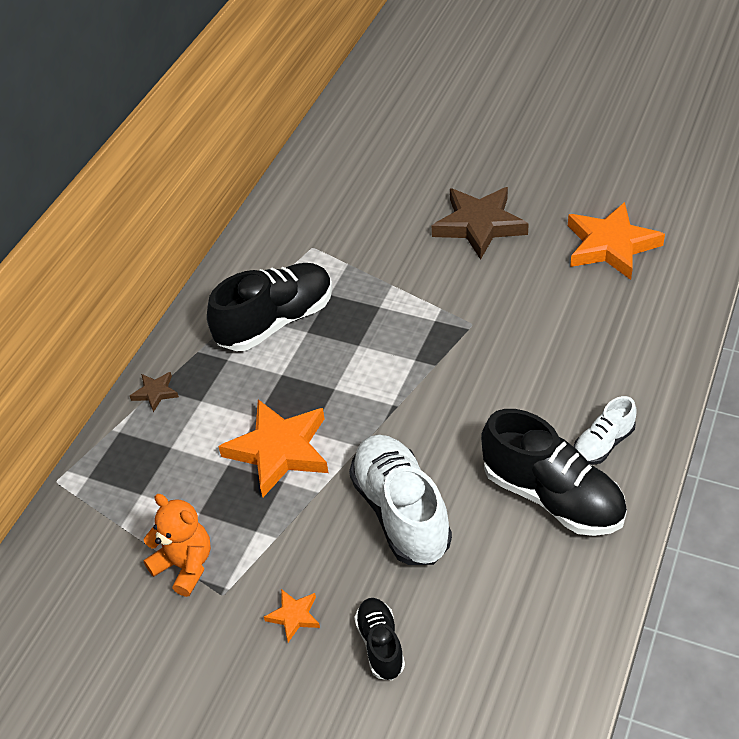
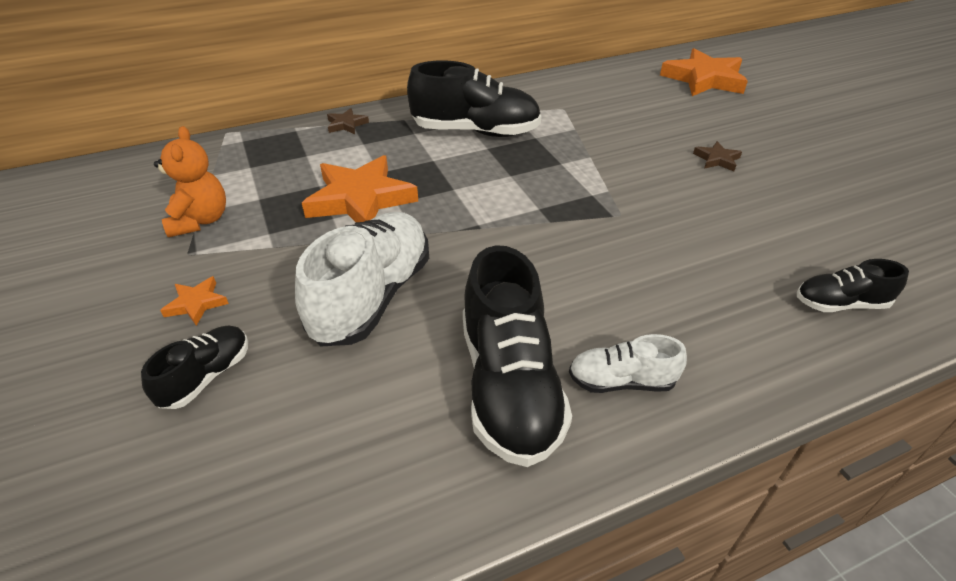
camera: 40 degrees right, 5 degrees down
brown star [432,187,529,260] -> brown star [693,141,742,171], size x0.45
orange star [568,202,665,280] -> orange star moved to [660,48,748,96]
none -> black shoe [797,259,909,312]

